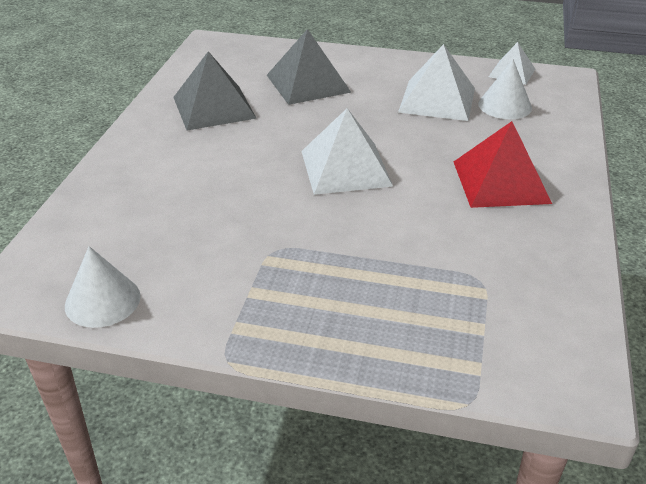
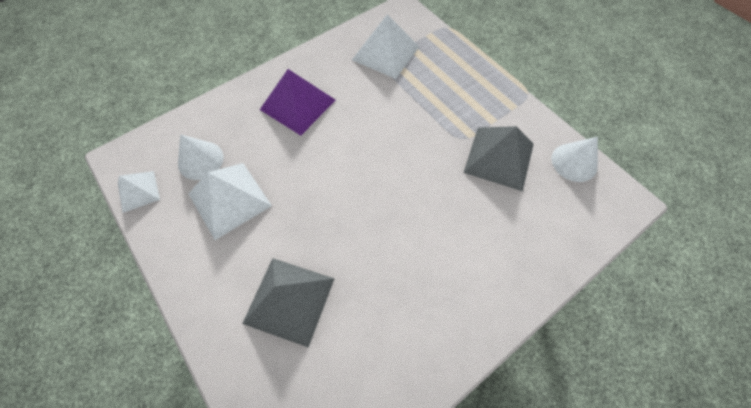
camera: 140 degrees left, 25 degrees up
grey pyramid [173,51,257,130] -> grey pyramid moved to [463,126,534,191]
white pyramid [301,108,393,195] -> white pyramid moved to [352,15,419,79]
red pyramid [454,121,552,208] -> purple pyramid [260,69,335,136]

